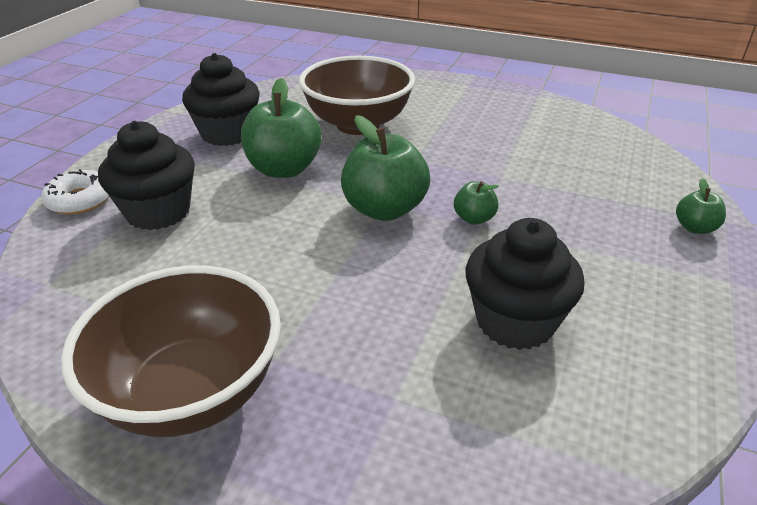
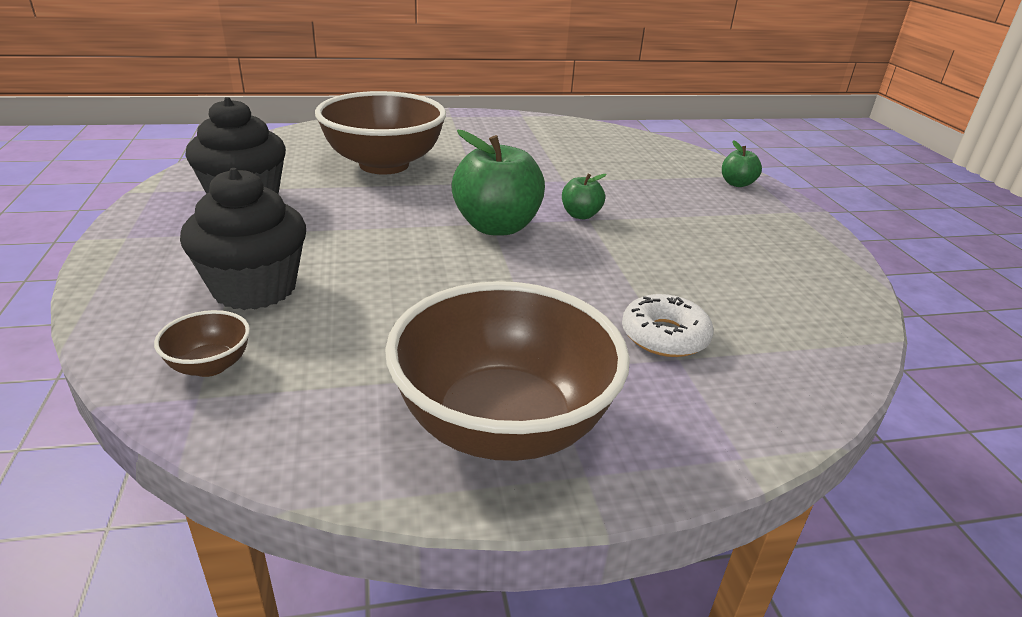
camera: 35 degrees left, 5 degrees down
white donut [41,169,109,215] -> white donut moved to [622,294,714,357]
green apple [241,78,321,178] -> none
black cupcake [466,218,585,350] -> none
none -> brown bowl [154,310,250,377]

